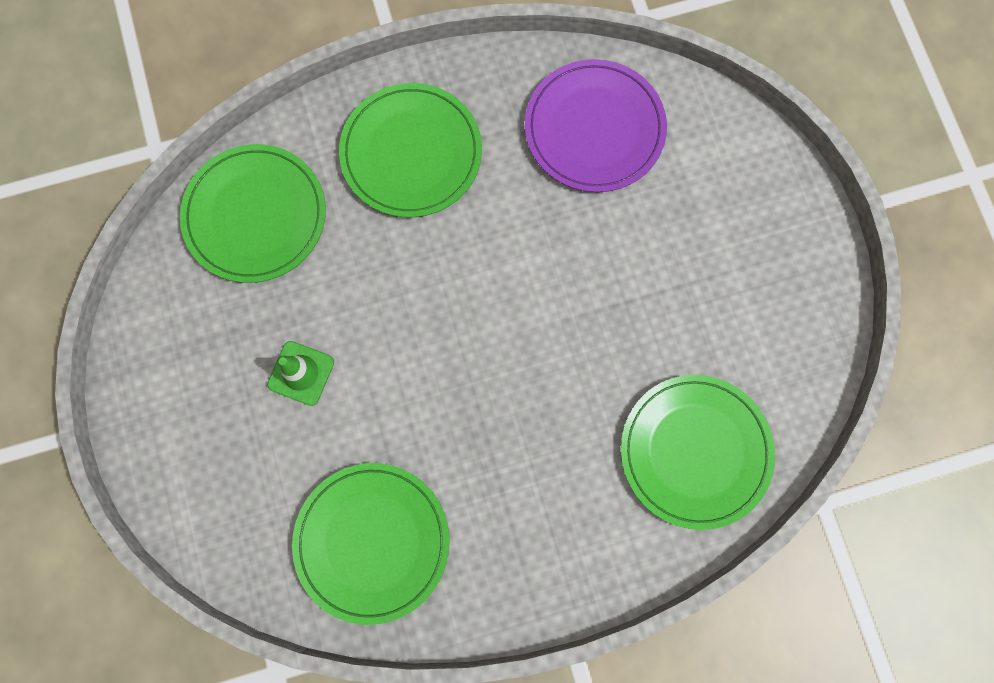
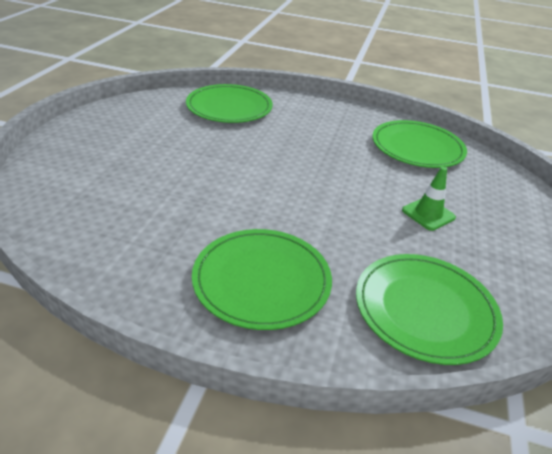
camera: 150 degrees left, 40 degrees down
purple plate [525,59,667,192] -> none

